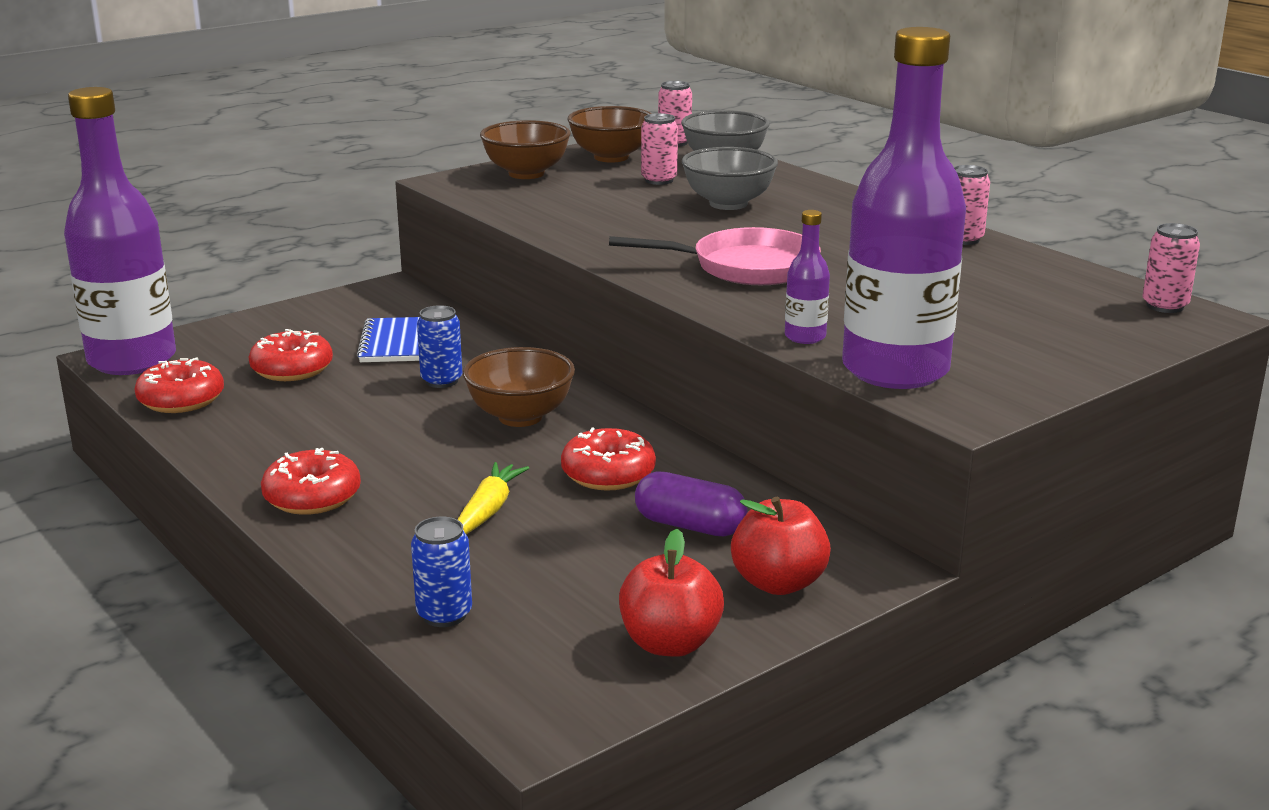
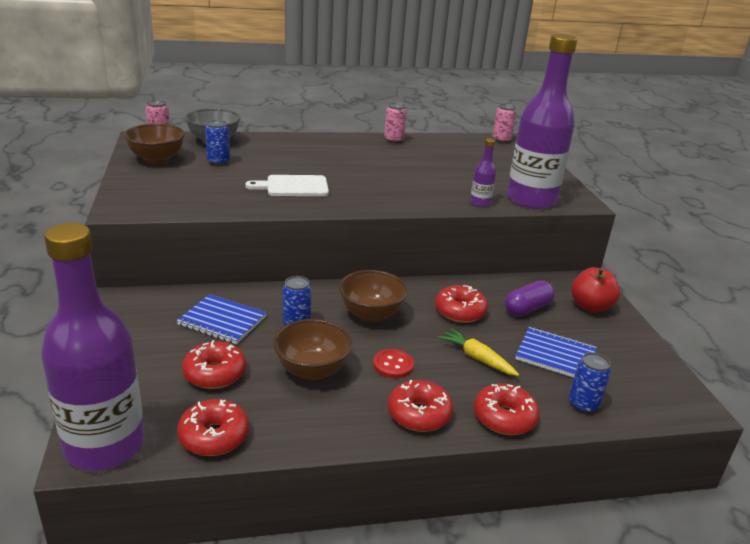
camera: 65 degrees left, 5 degrees up
brown bowl [480,120,570,179] -> brown bowl moved to [273,319,352,381]
pink pan [609,227,821,285] -> none
red apple [619,529,724,657] -> none
pink can [641,113,678,185] -> blue can [205,120,230,166]
grey bowl [682,147,778,210] -> none
none -> white cutting board [245,175,329,196]
none -> red button [373,349,414,378]
none -> red donut [474,383,540,435]
none -> blue notebook [515,327,597,378]

